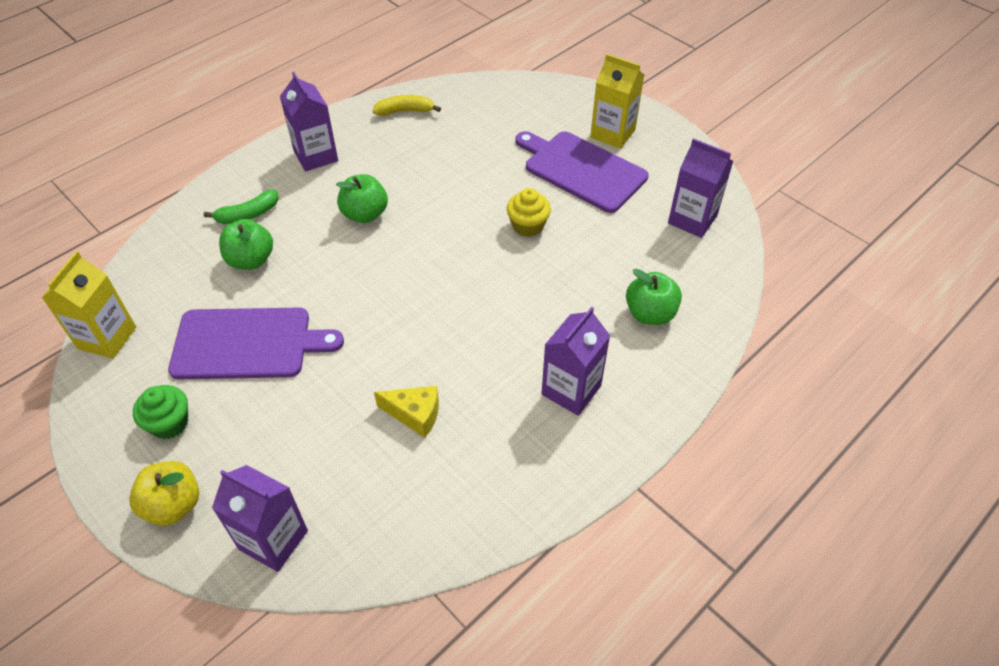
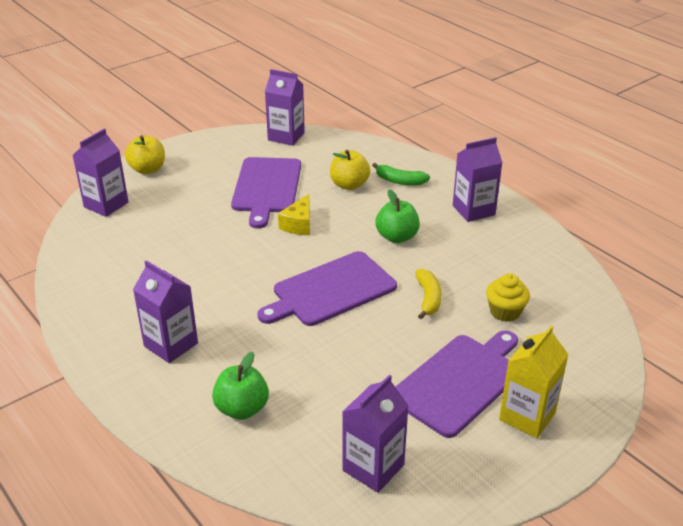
camera: 95 degrees right, 15 degrees down
yellow carton [42,251,136,359] -> purple carton [265,69,305,146]
green cupcake [133,385,188,439] -> none
green banana [204,190,278,224] -> green banana turned 45 degrees counterclockwise [372,163,430,185]
green apple [219,219,273,270] -> yellow apple [330,150,370,190]
yellow banana [373,95,441,116] -> yellow banana moved to [415,269,441,319]
yellow cheese [374,386,439,438] -> yellow cheese moved to [278,194,310,235]
yellow cupcake [507,188,551,237] -> yellow cupcake moved to [486,273,530,322]
none -> purple cutting board [257,251,397,326]

